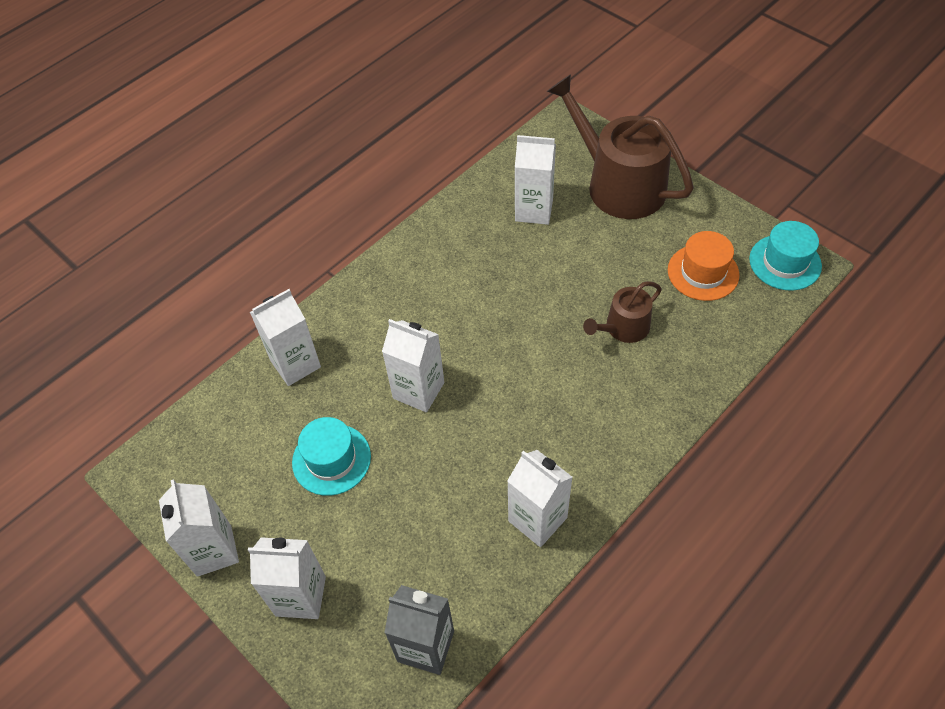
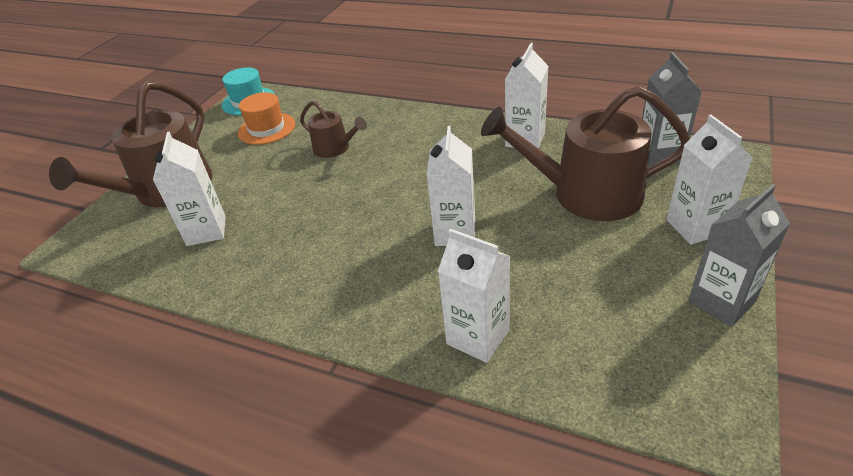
camera: 110 degrees left, 15 degrees down
white carton [159,479,239,577] -> grey carton [688,184,790,326]
turquoise hat [292,417,371,496] -> none
none -> brown watering can [481,86,690,221]

